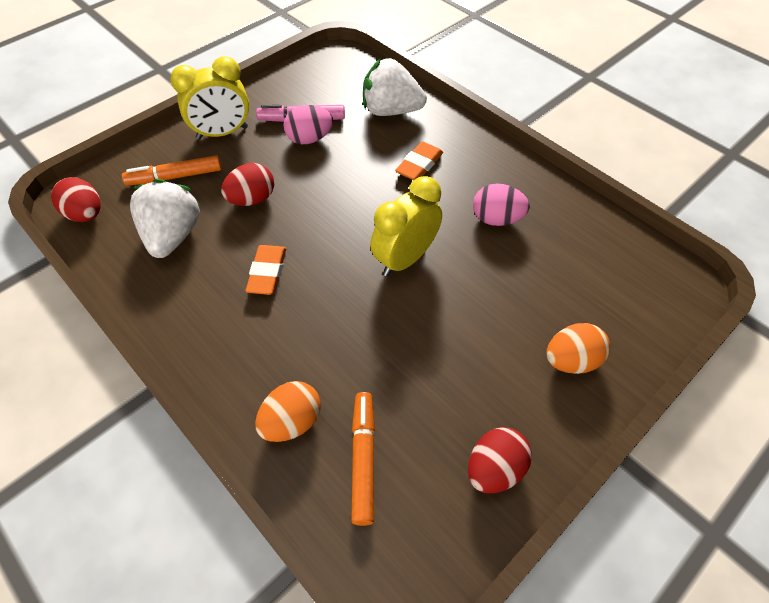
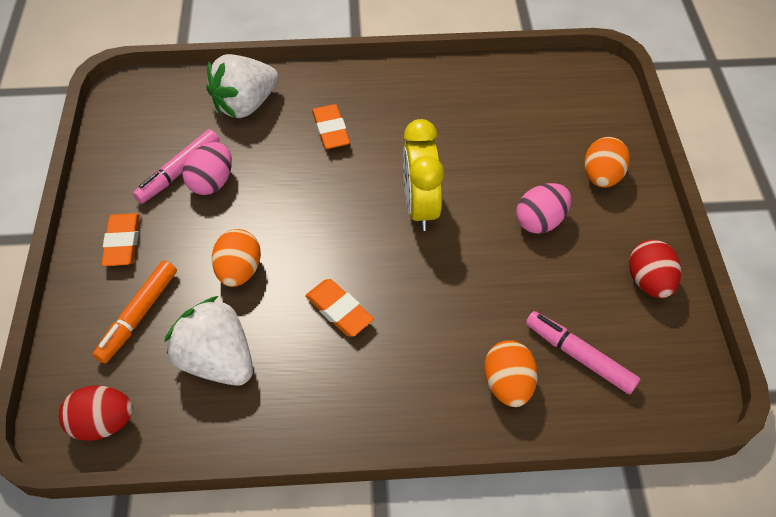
camera: 50 degrees left, 0 degrees up
yellow clock [170,56,249,139] -> orange eraser [102,213,140,266]
red egg [221,163,274,206] -> orange egg [212,229,261,287]
orange marker [351,392,375,526] -> pink marker [526,311,640,395]
pink egg [473,184,530,226] -> pink egg moved to [516,183,571,234]

